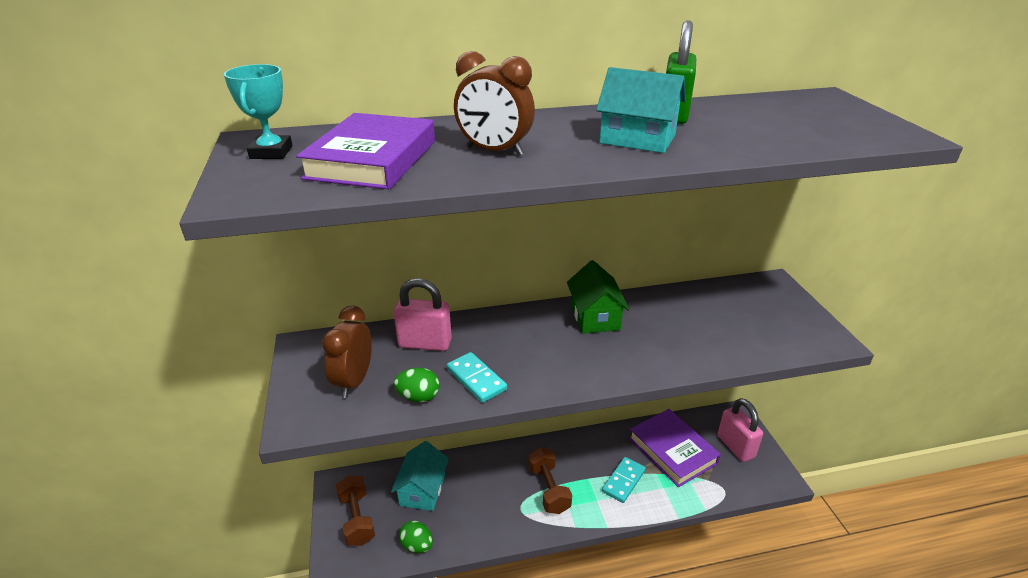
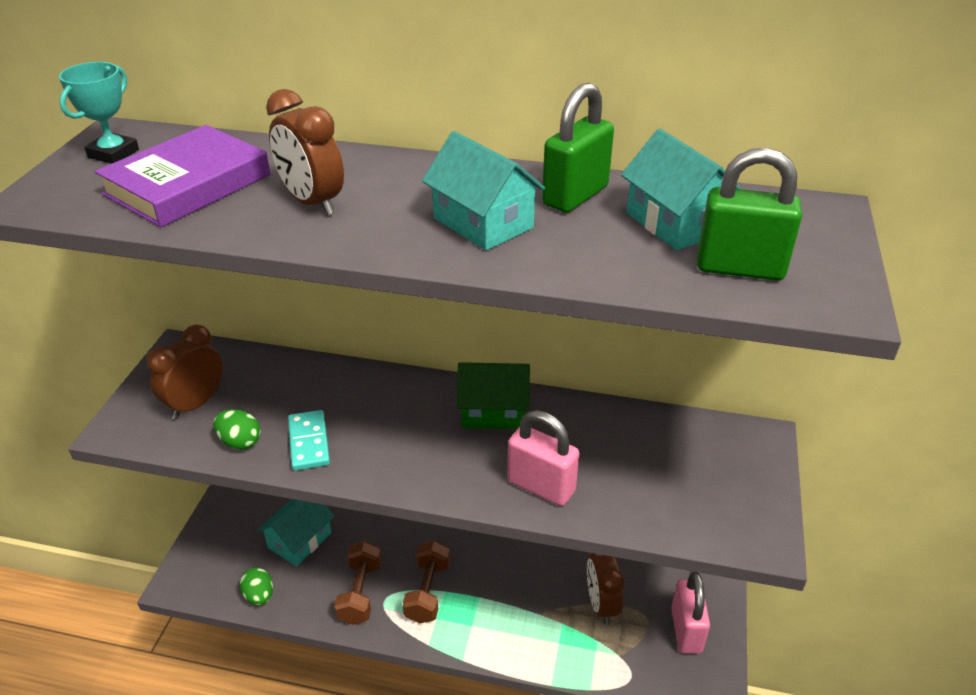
camera: 25 degrees right, 5 degrees up
brown dumbbell [336,475,375,546] -> brown dumbbell moved to [334,541,382,625]
pink padlock [394,278,452,351] -> pink padlock moved to [507,410,579,506]
green house [567,260,630,334] -> green house turned 75 degrees clockwise [457,362,530,429]
turquoise domino [602,457,646,503] -> none
purple book [629,409,721,487] -> brown clock [587,553,624,625]
none -> turquoise house [621,129,741,250]
none -> green padlock [697,148,802,281]

